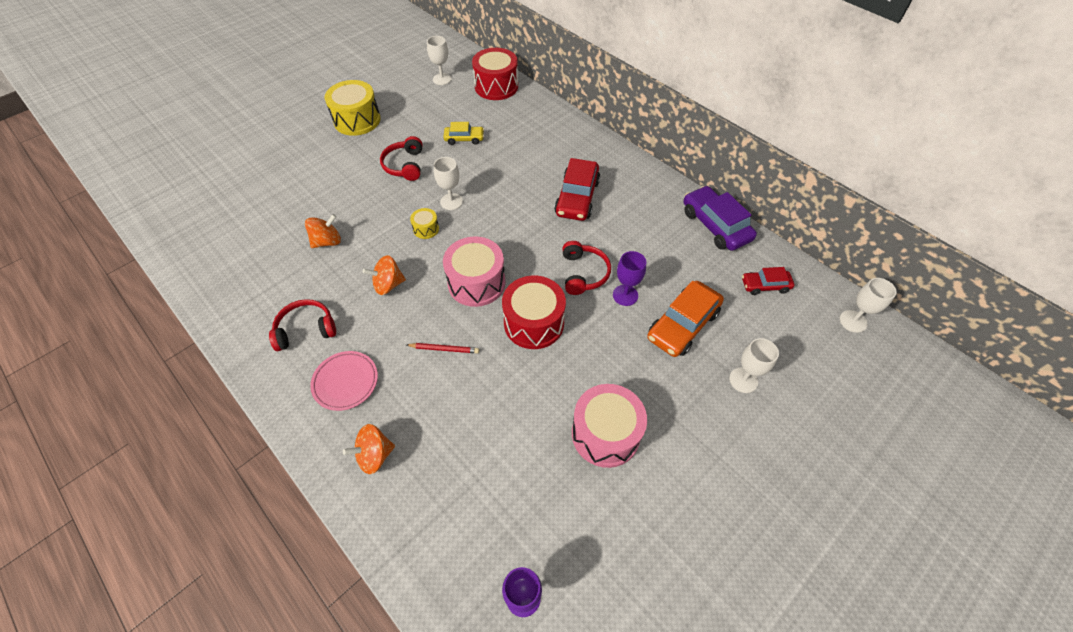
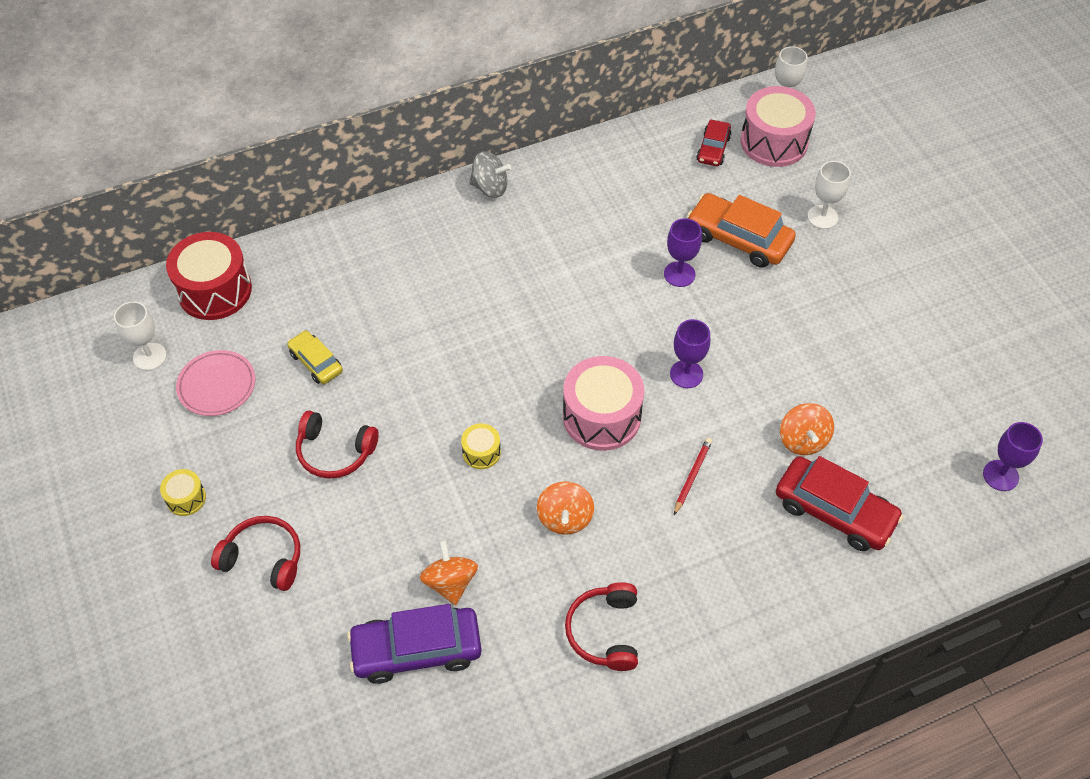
camera: 70 degrees left, 0 degrees up
pink plate [310,351,378,411] -> pink plate moved to [176,350,256,416]
yellow drum [325,80,381,136] -> yellow drum [160,469,206,516], size x0.48
orange spinning top [343,424,395,474] -> orange spinning top moved to [780,403,834,455]
white goblet [434,157,463,210] -> none
yellow car [443,122,484,145] -> yellow car turned 60 degrees counterclockwise [287,330,343,384]
red drum [502,276,566,349] -> purple goblet [670,319,710,388]
red car [554,158,600,221] -> red car moved to [776,456,904,551]
red headphones [562,241,611,295] -> red headphones moved to [211,516,300,591]
pink drum [572,384,647,468] -> pink drum moved to [740,86,816,167]
orange car [647,281,724,357] -> orange car turned 150 degrees clockwise [687,193,796,268]
purple car [684,186,757,251] -> purple car moved to [347,604,482,684]
none -> grey spinning top [469,151,511,198]

